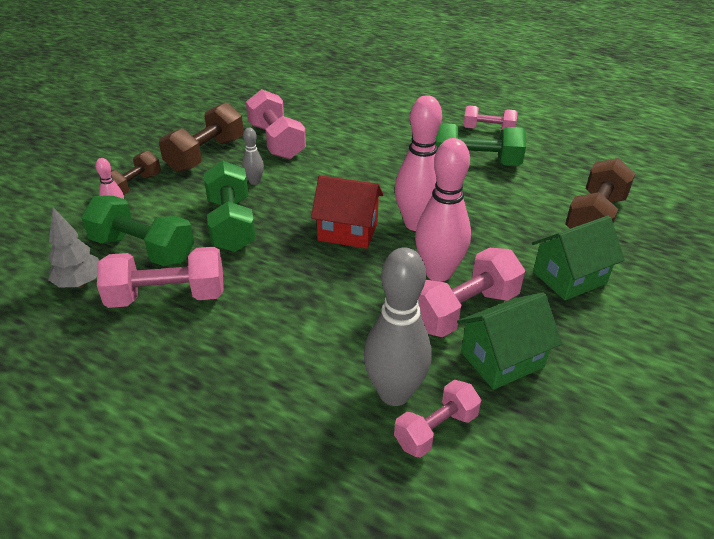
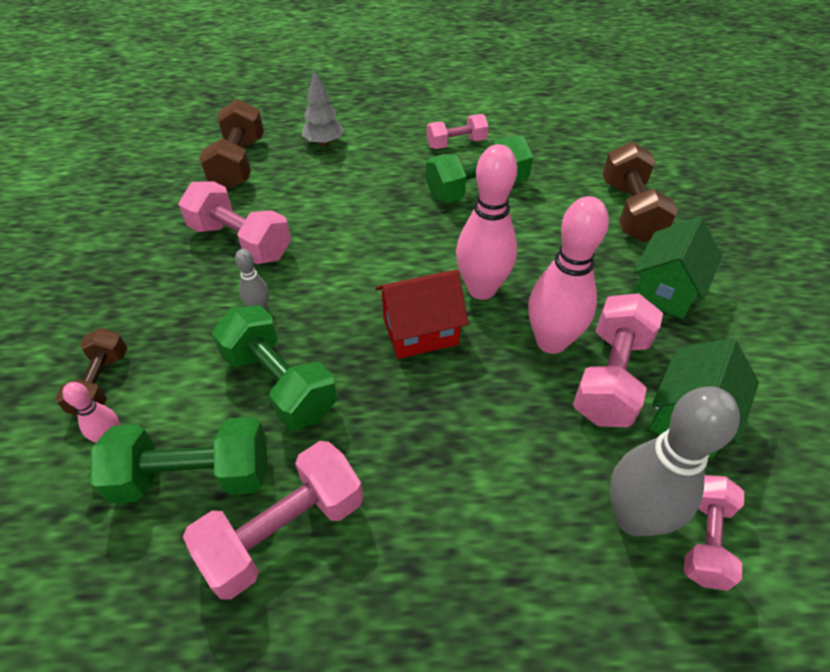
camera: 30 degrees left, 10 degrees up
grey tree [48,207,99,288] -> grey tree moved to [302,69,344,147]
brown dumbbell [159,102,244,173] -> brown dumbbell moved to [199,99,264,190]

